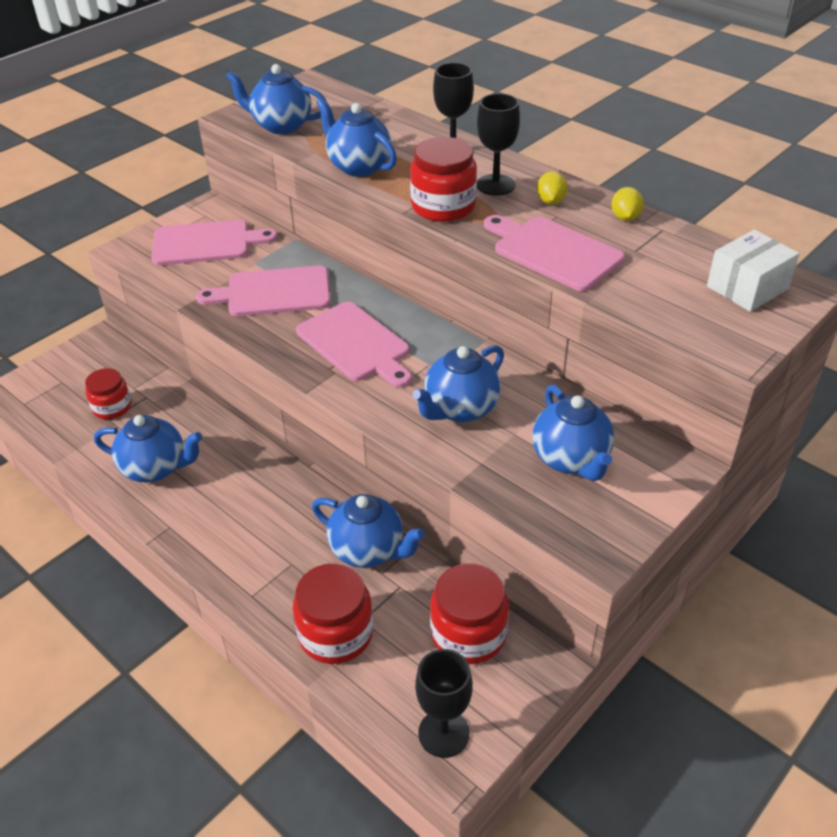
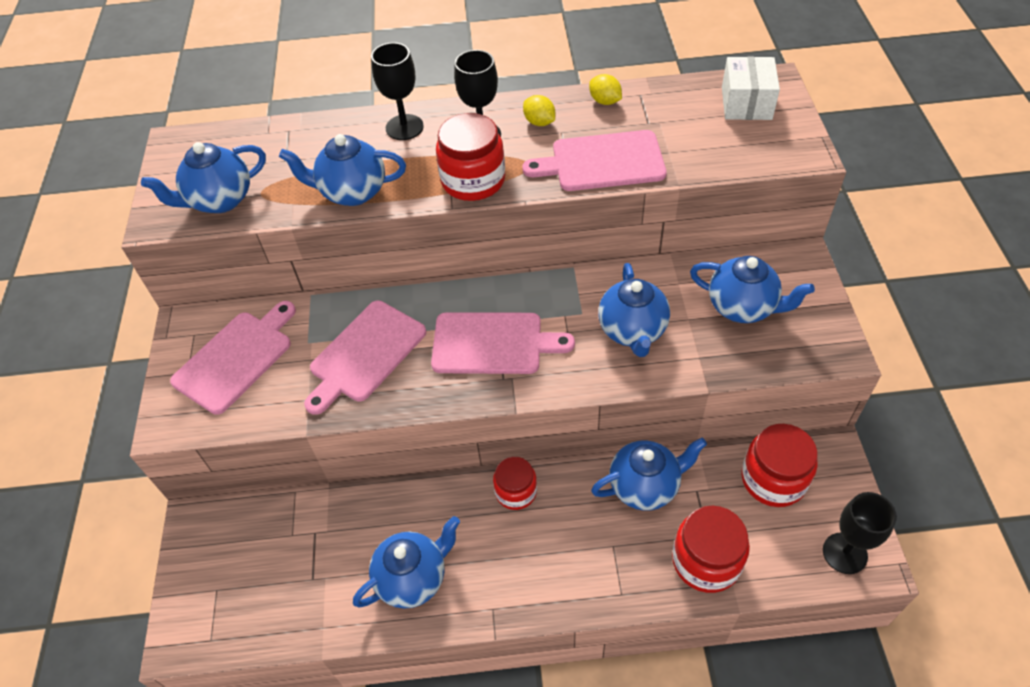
camera: 45 degrees left, 10 degrees up
red jar [85,368,131,419] -> red jar moved to [493,457,537,510]

